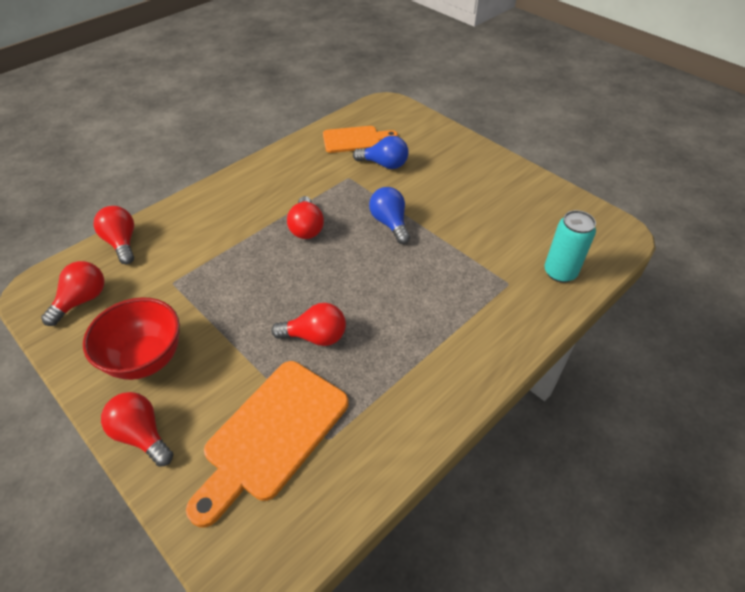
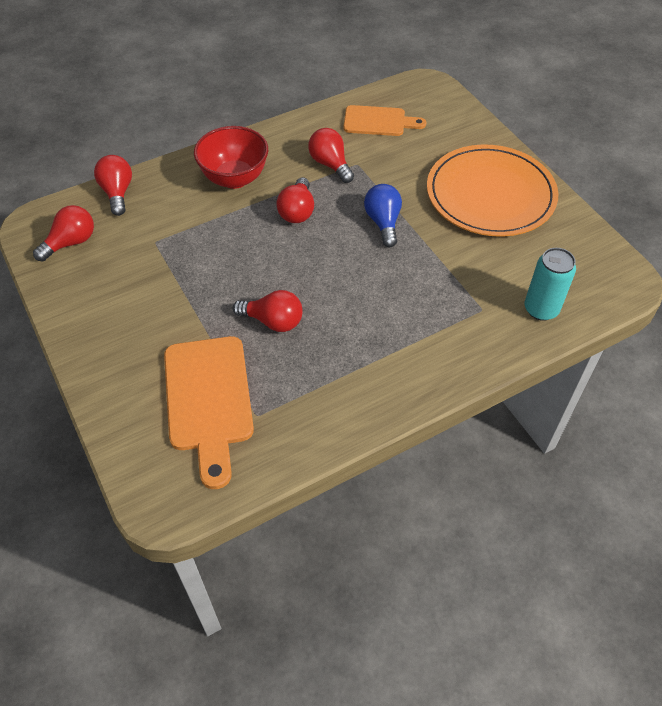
camera: 15 degrees right, 5 degrees up
red bowl [83,297,180,380] -> red bowl moved to [194,126,268,189]
red light bulb [101,392,173,467] -> red light bulb moved to [308,128,354,183]
orange cutting board [186,361,349,527] -> orange cutting board turned 60 degrees counterclockwise [164,336,254,489]
blue light bulb [353,136,409,169] -> none
none -> orange plate [427,145,558,237]

